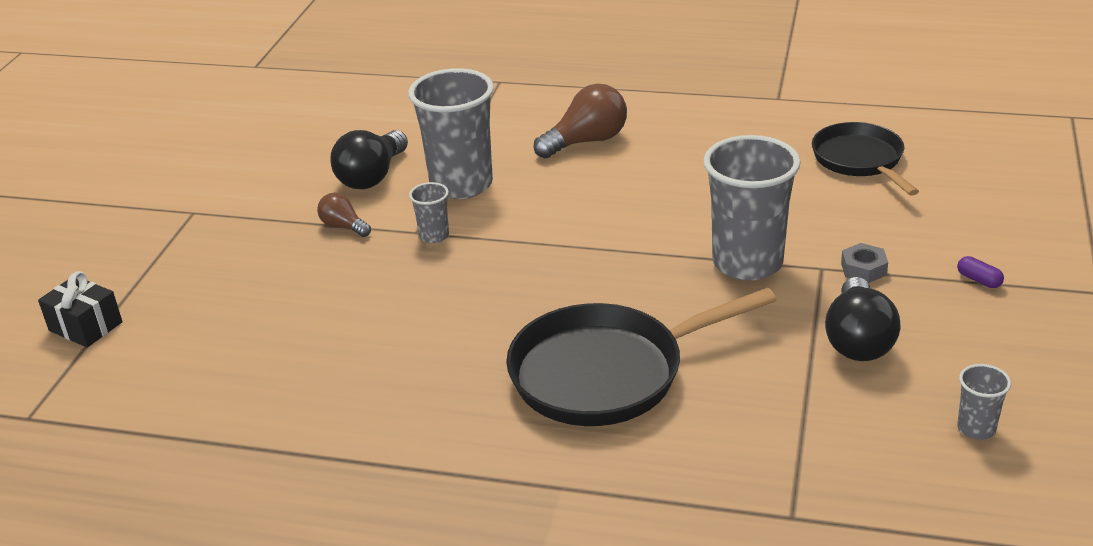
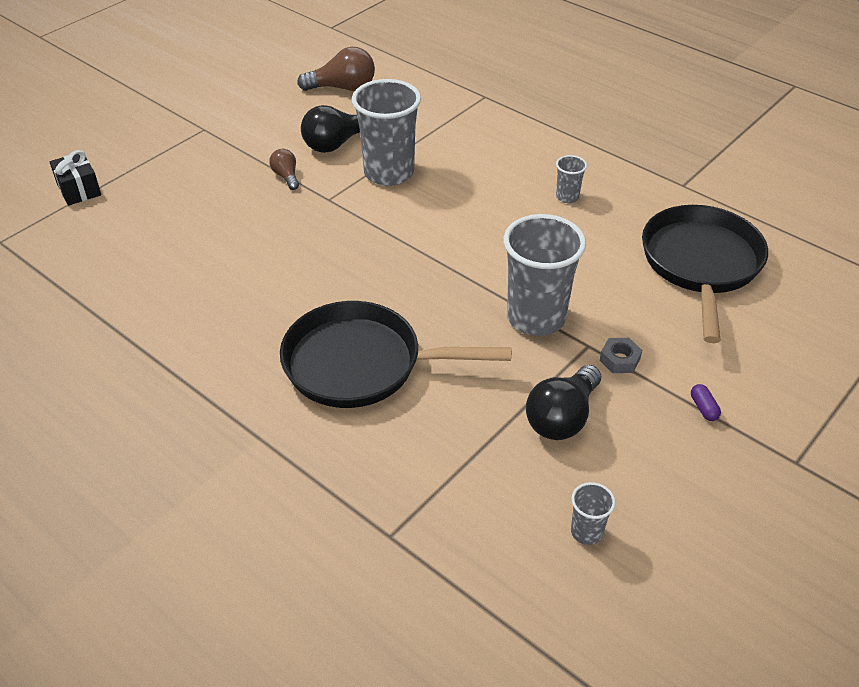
camera: 25 degrees right, 10 degrees up
grey cup [409,182,449,243] -> grey cup moved to [556,155,587,203]
brown light bulb [534,84,627,158] -> brown light bulb moved to [297,47,375,91]
black pan [812,122,919,196] -> black pan [642,205,768,343], size x1.54

